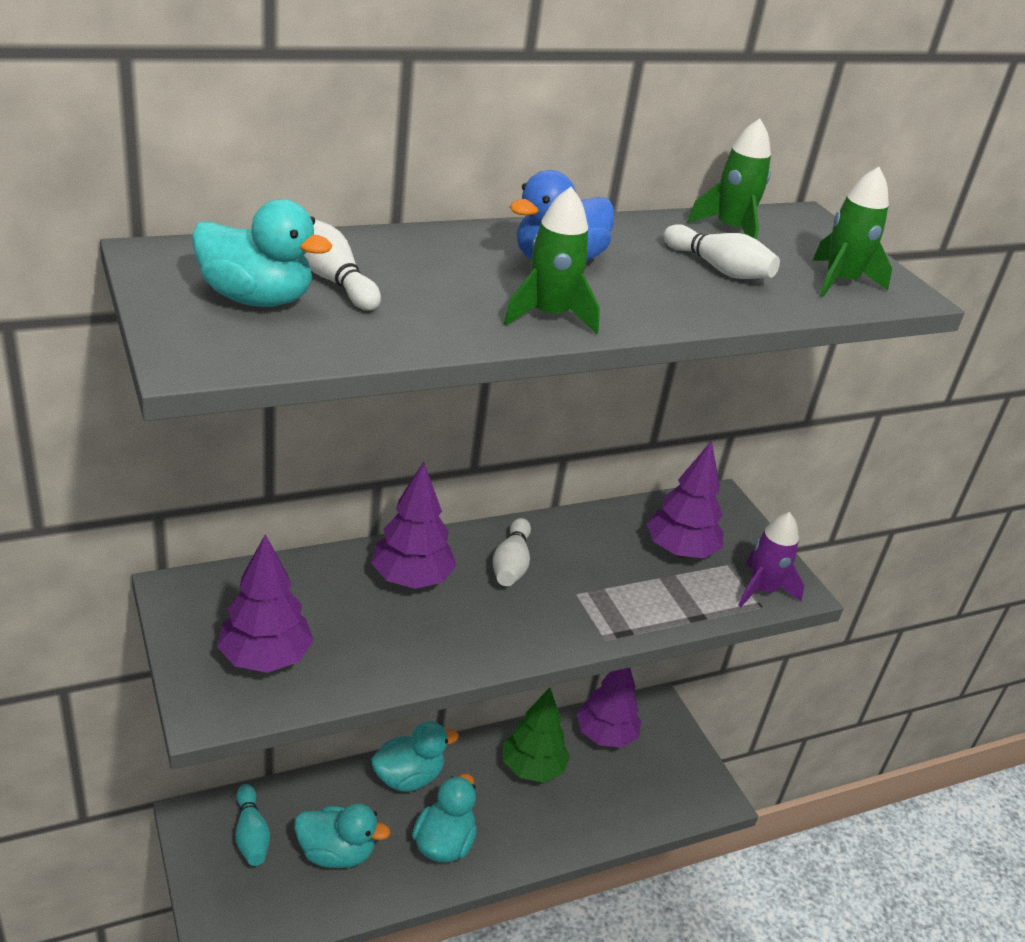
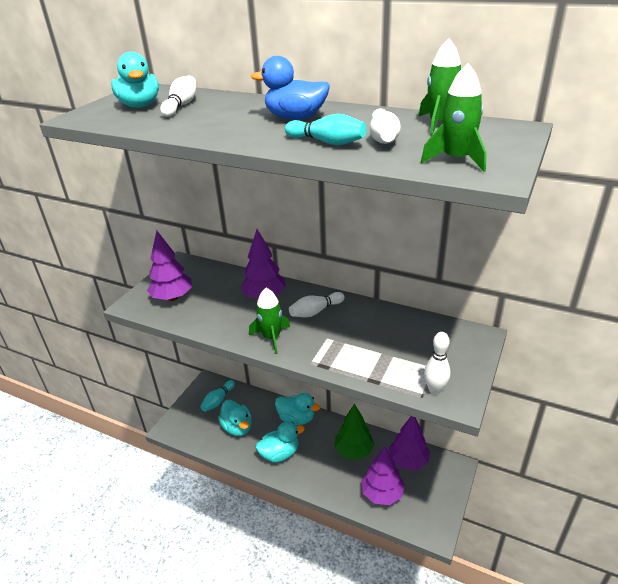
camera: 55 degrees right, 0 degrees up
green rocket [504,187,600,335] -> green rocket moved to [249,288,290,354]
purple tree [647,440,723,558] -> purple tree moved to [361,447,405,505]
purple rocket [738,512,804,607] -> white bowling pin [424,332,450,394]
none -> turquoise bowling pin [285,114,366,145]

